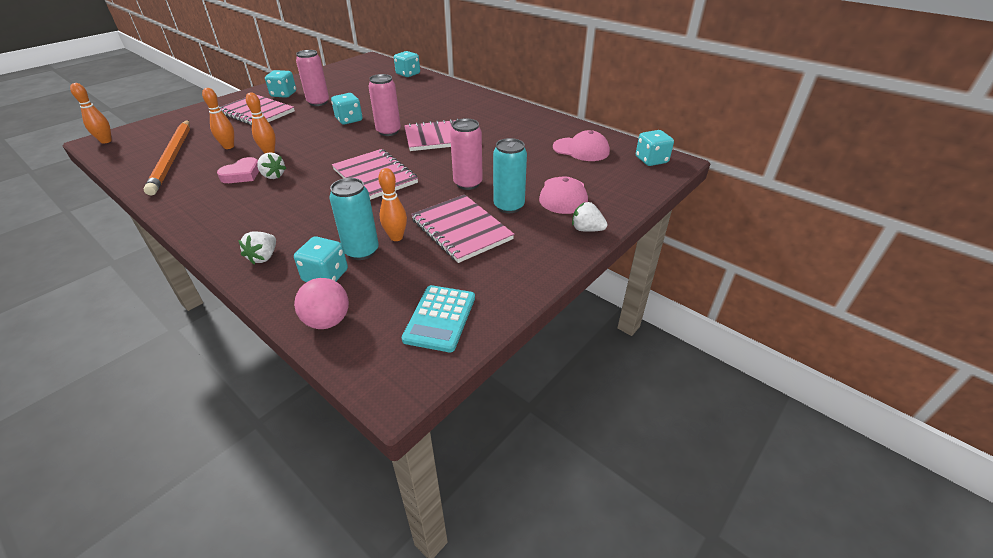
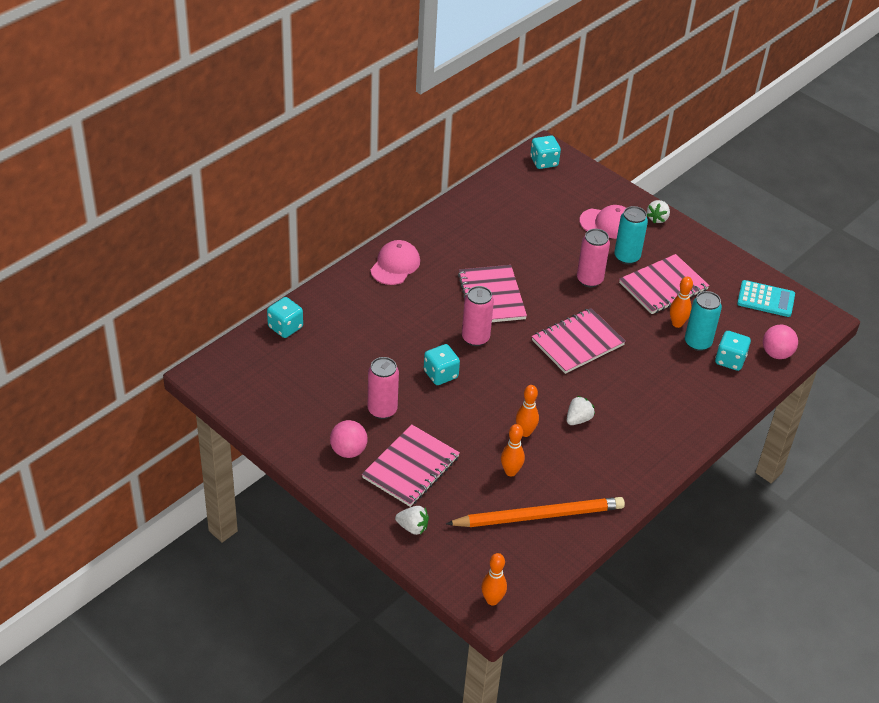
camera: 90 degrees left, 5 degrees up
pink heart [217,157,259,183] -> none
white strawberry [238,232,276,264] -> white strawberry moved to [395,506,429,535]
turquoise dice [265,70,296,98] -> pink ball [330,420,368,458]
pink cap [553,130,610,161] -> pink cap moved to [370,240,420,285]

